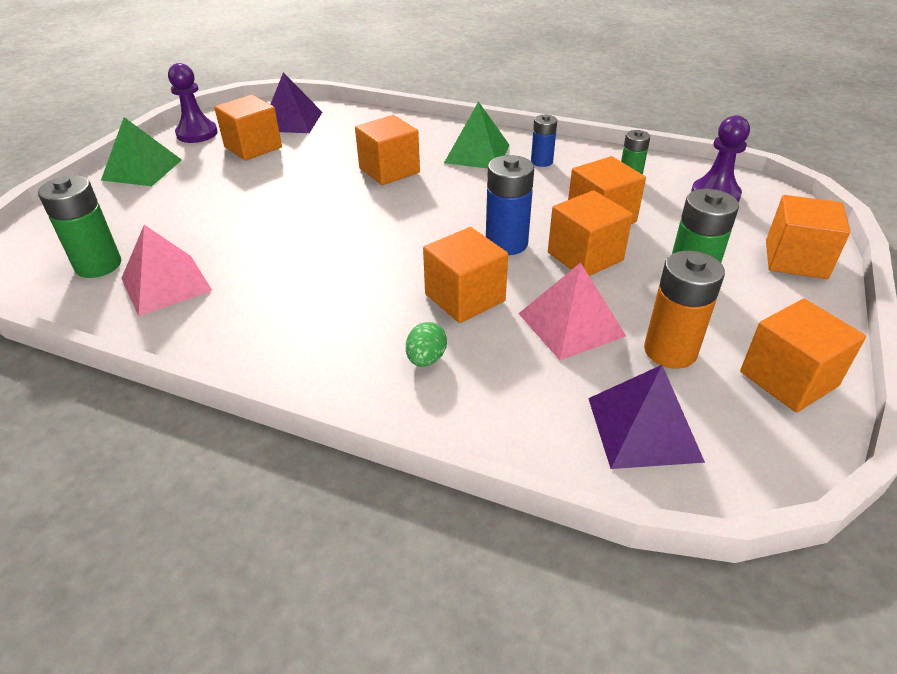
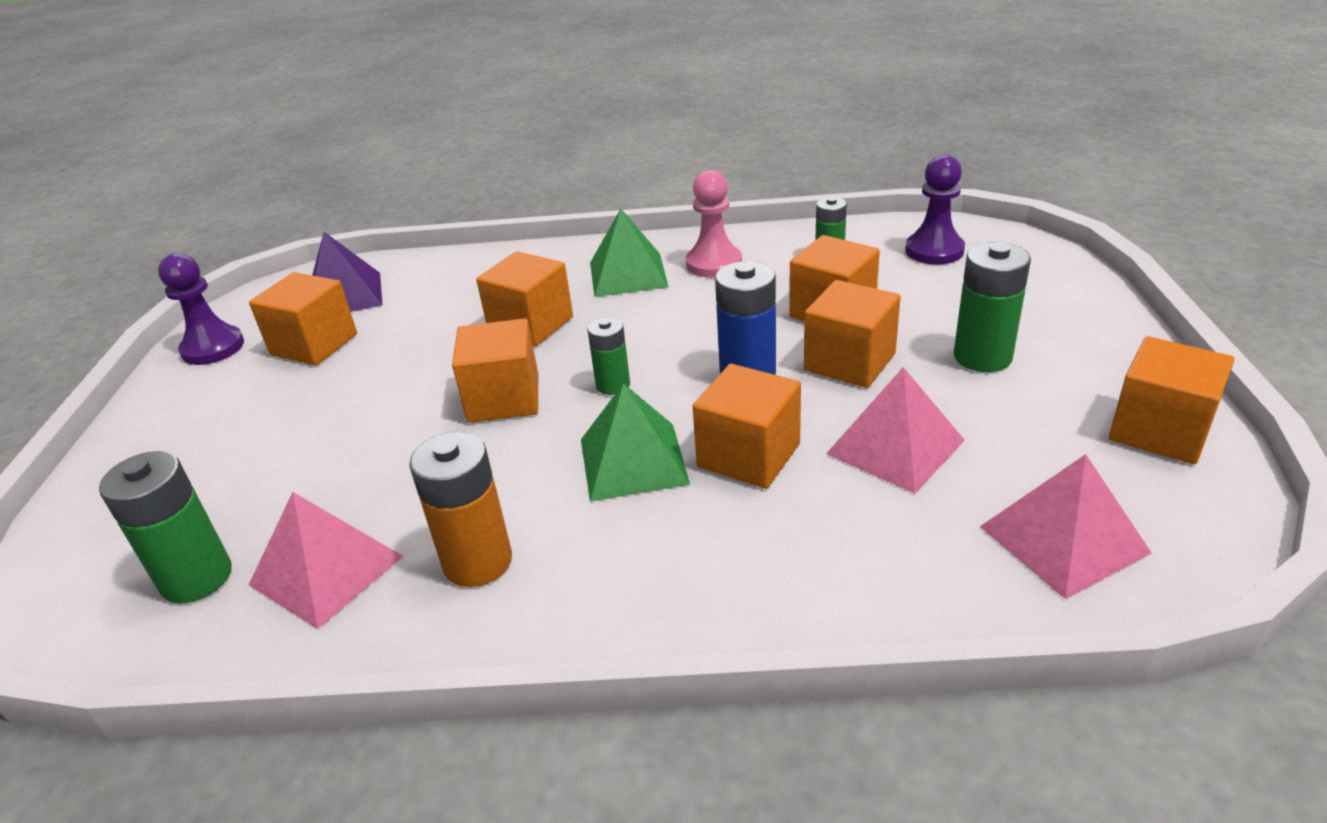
camera: 20 degrees left, 5 degrees down
green pyramid [101,117,182,186] -> green pyramid moved to [581,383,690,502]
green egg [406,322,447,367] -> none
blue battery [531,114,557,167] -> pink pawn [686,170,742,278]
purple pyramid [588,365,705,469] -> pink pyramid [980,454,1152,599]
orange battery [644,251,725,369] -> orange battery moved to [409,432,512,587]
orange cube [766,195,851,279] -> orange cube moved to [452,318,538,423]
none -> green battery [587,317,630,395]

